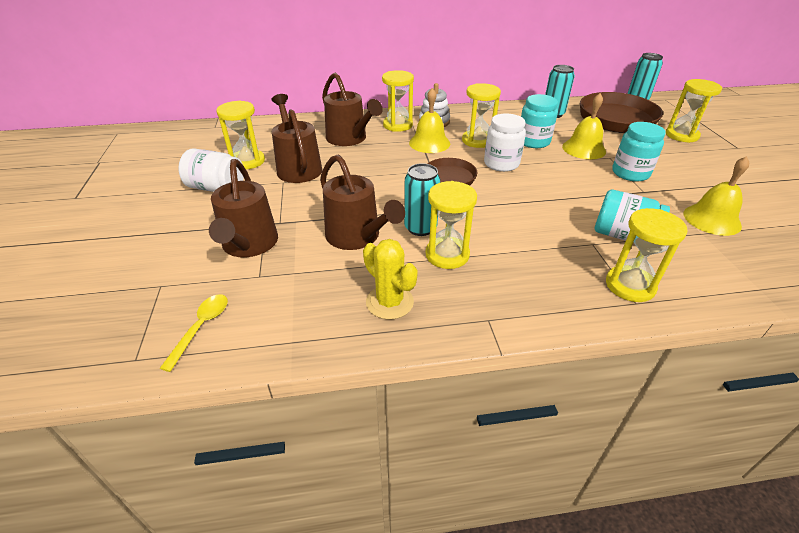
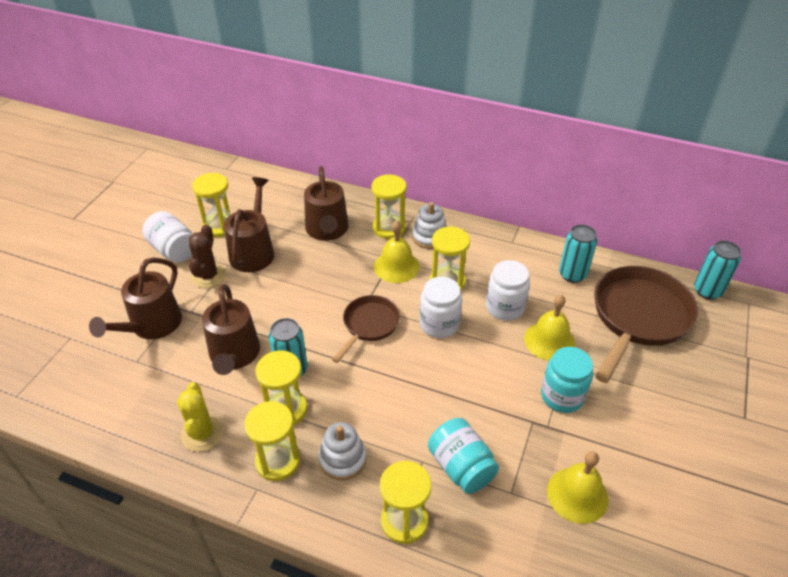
camera: 30 degrees right, 5 degrees up
yellow spoon [159,294,228,372] -> none
turquoise jar [521,94,558,148] -> white jar [486,260,530,321]
yellow hourglass [666,79,722,143] -> yellow hourglass moved to [244,401,300,481]
none -> brown cactus [189,224,226,288]
none -> white stacking toy [319,422,367,480]

